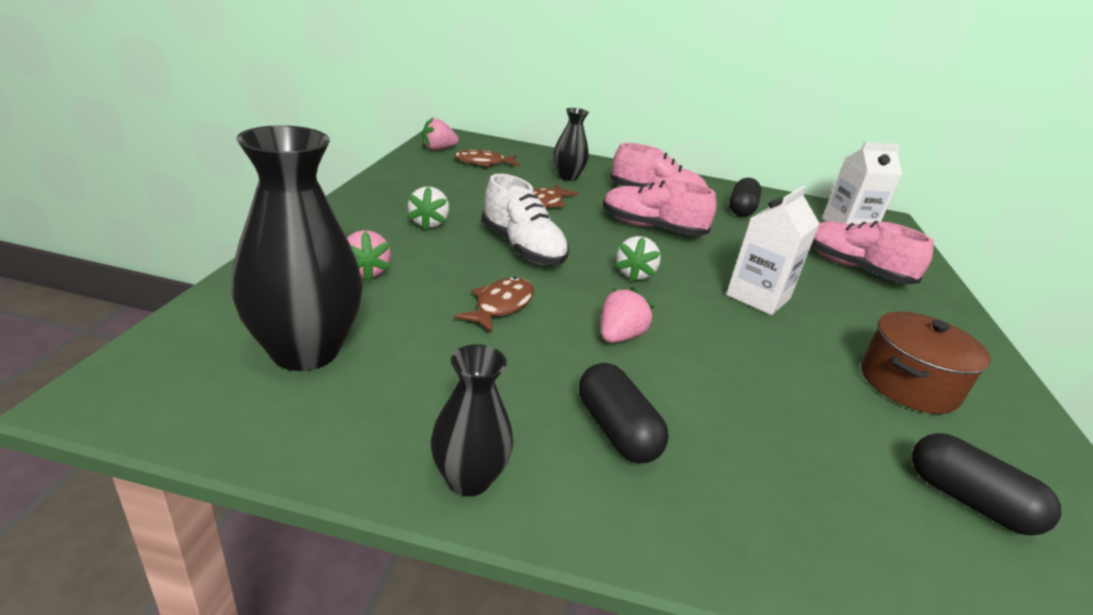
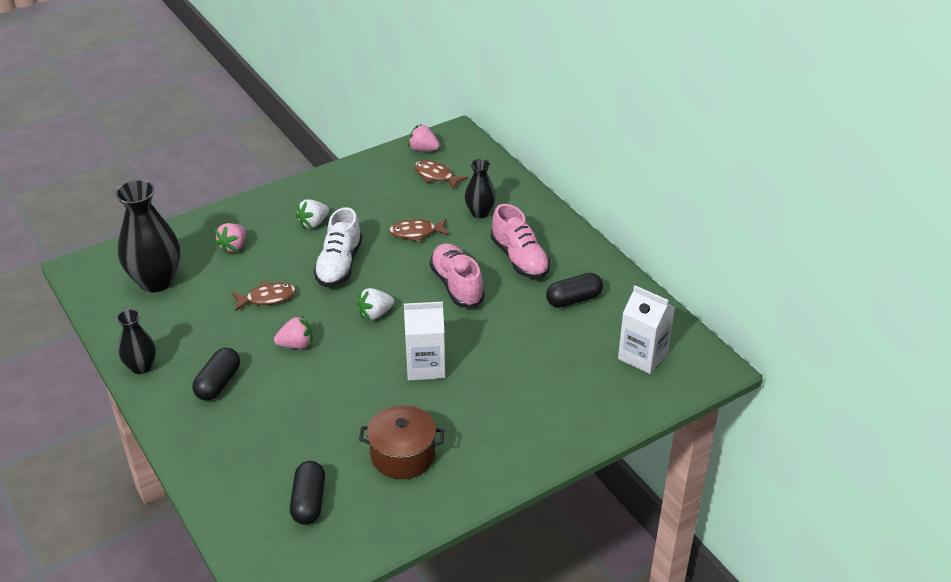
camera: 50 degrees right, 10 degrees up
pink shoe [811,220,934,284] -> none

